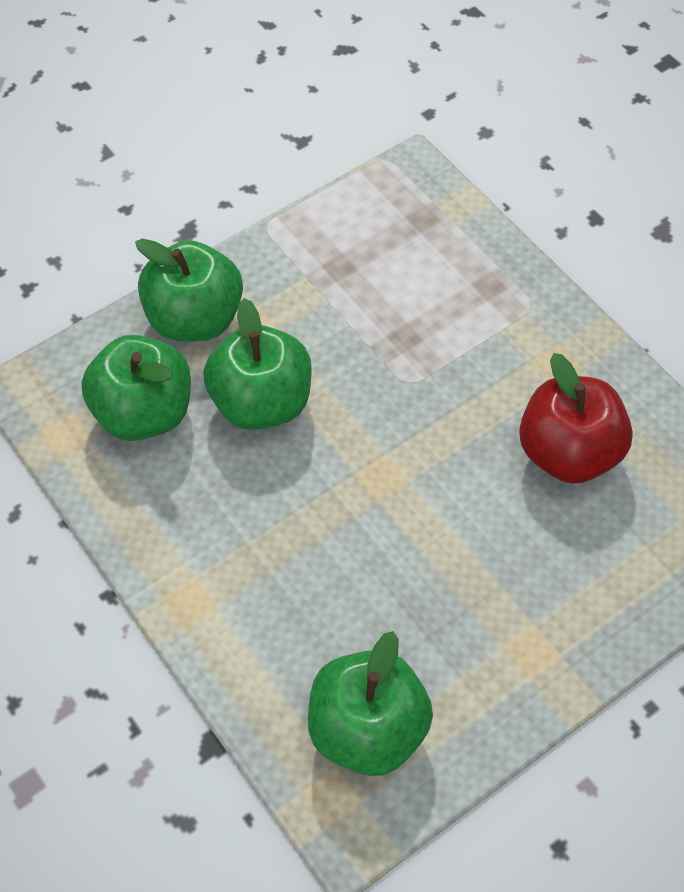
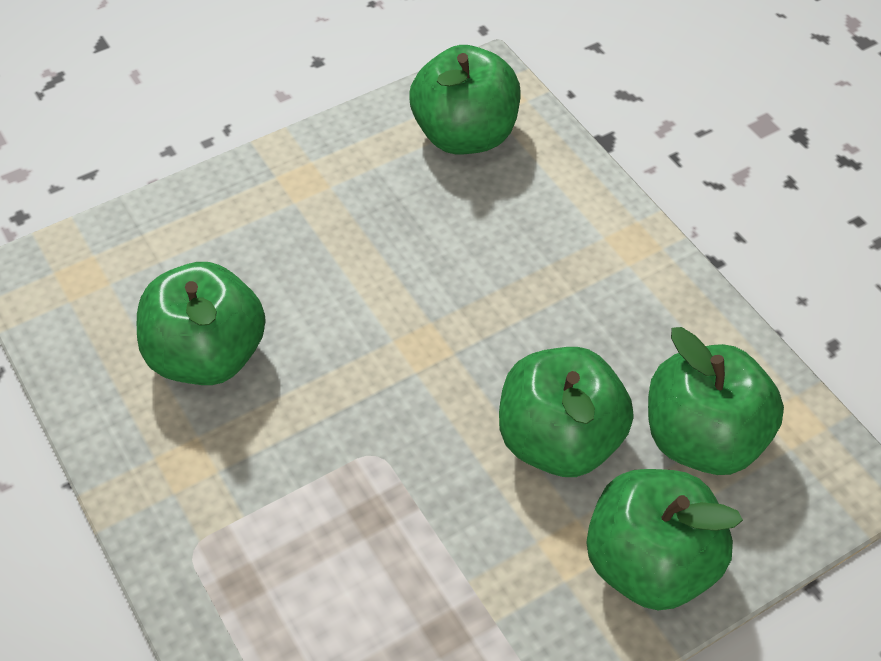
camera: 175 degrees left, 5 degrees down
red apple [519,353,633,484] -> green apple [137,262,266,385]

